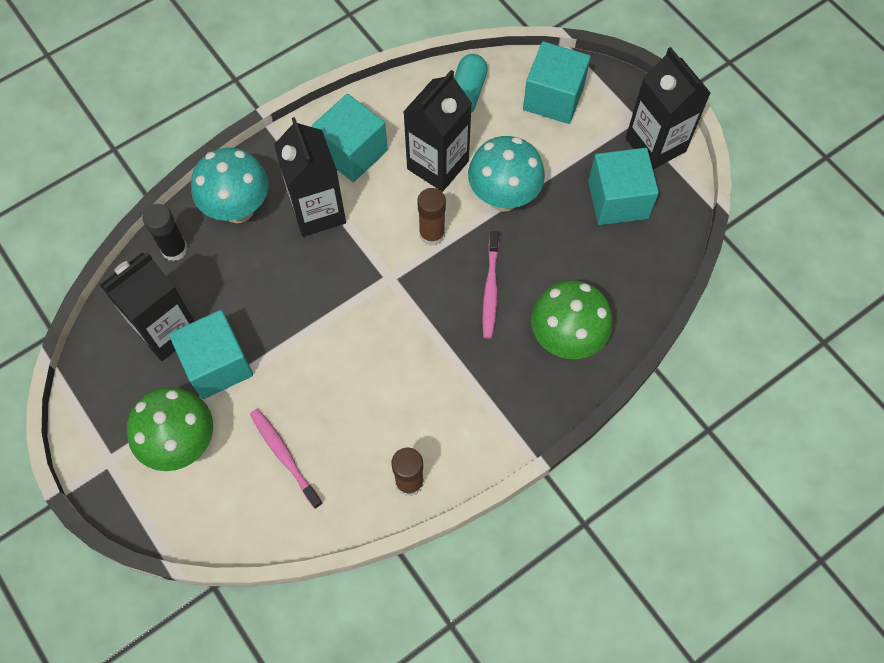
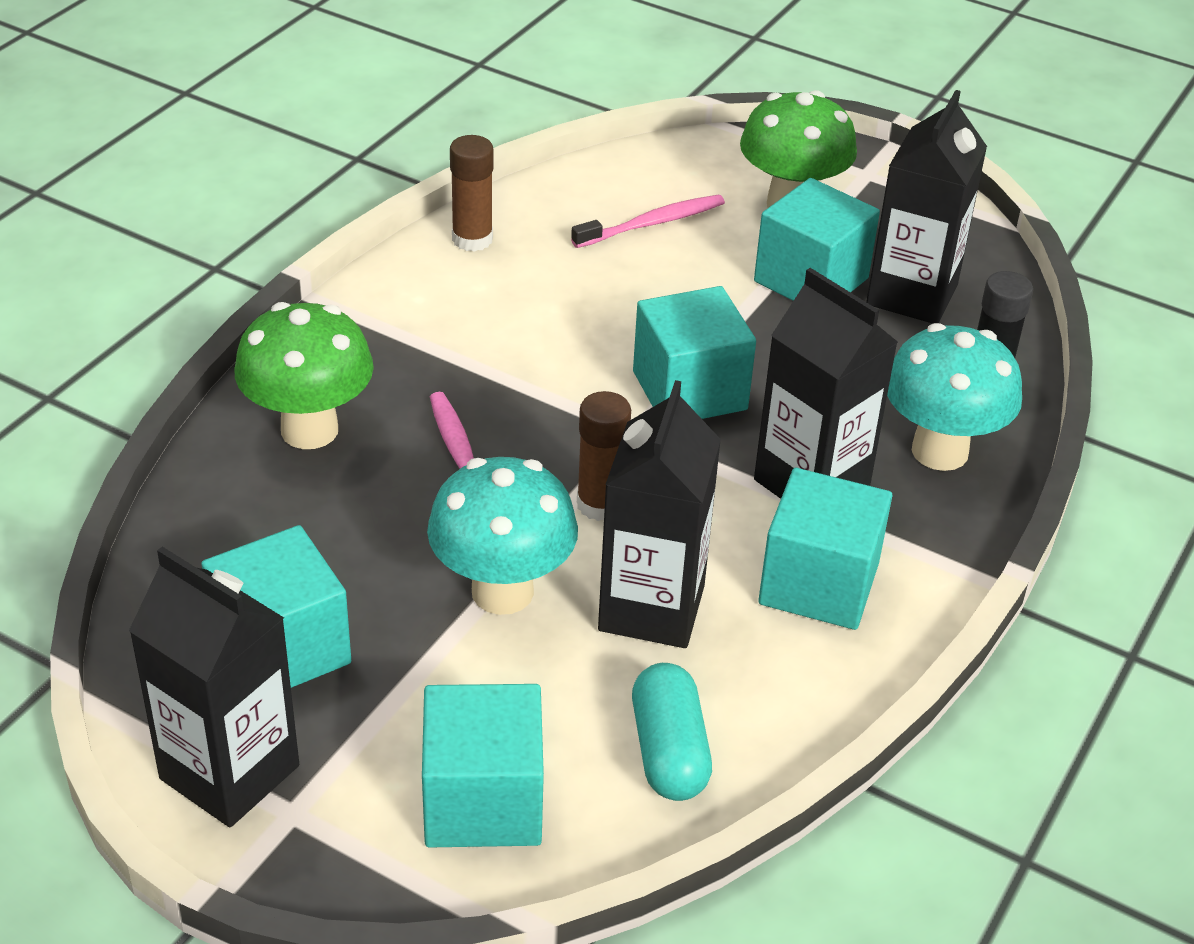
camera: 155 degrees right, 25 degrees down
pink toothbrush [250,409,323,509] -> pink toothbrush turned 60 degrees counterclockwise [571,195,725,248]
none -> turquoise cube [633,286,756,419]

